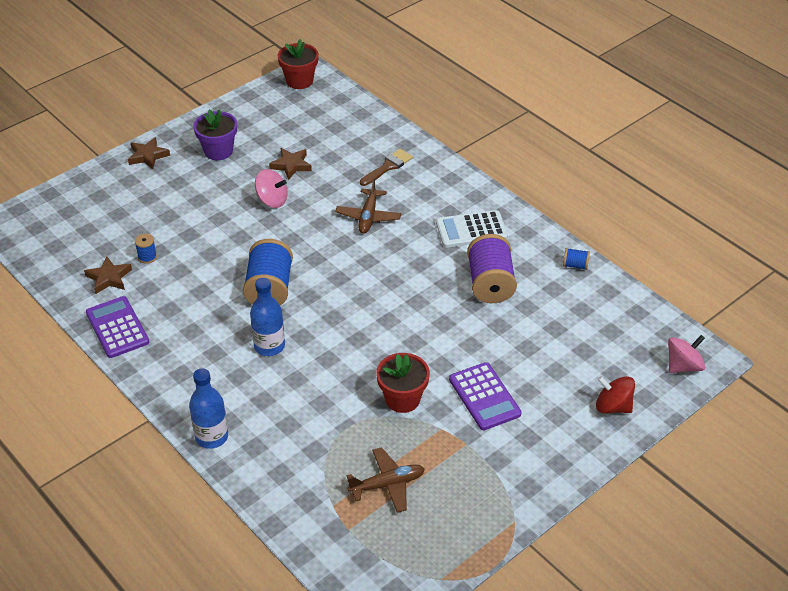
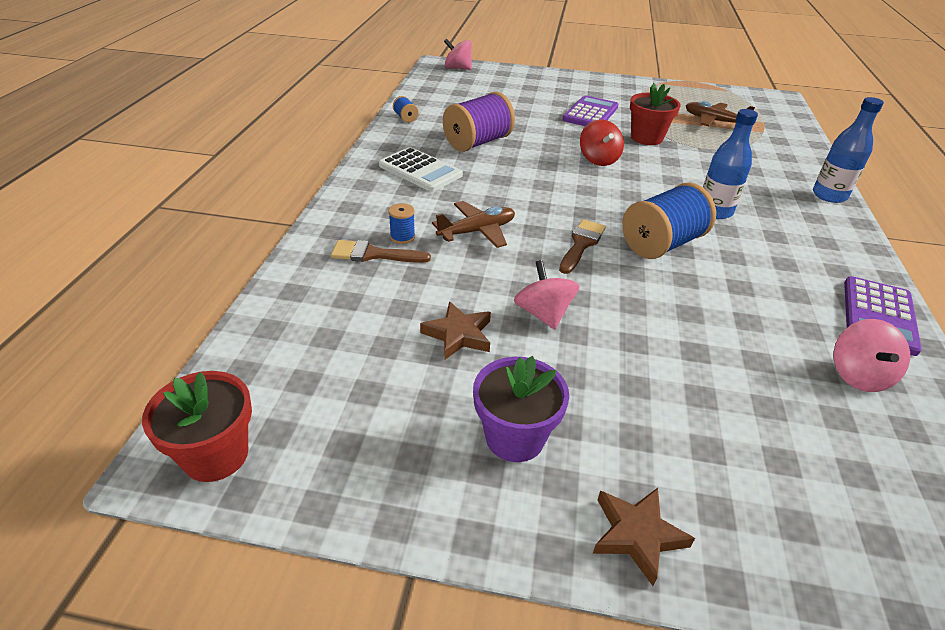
camera: 130 degrees left, 5 degrees down
brown star [84,256,132,294] -> pink spinning top [834,319,910,392]
blue spool [135,234,157,264] -> blue spool moved to [388,203,415,244]
red spinning top [596,376,635,413] -> red spinning top moved to [580,119,624,166]
none -> brown brush [559,219,606,274]

